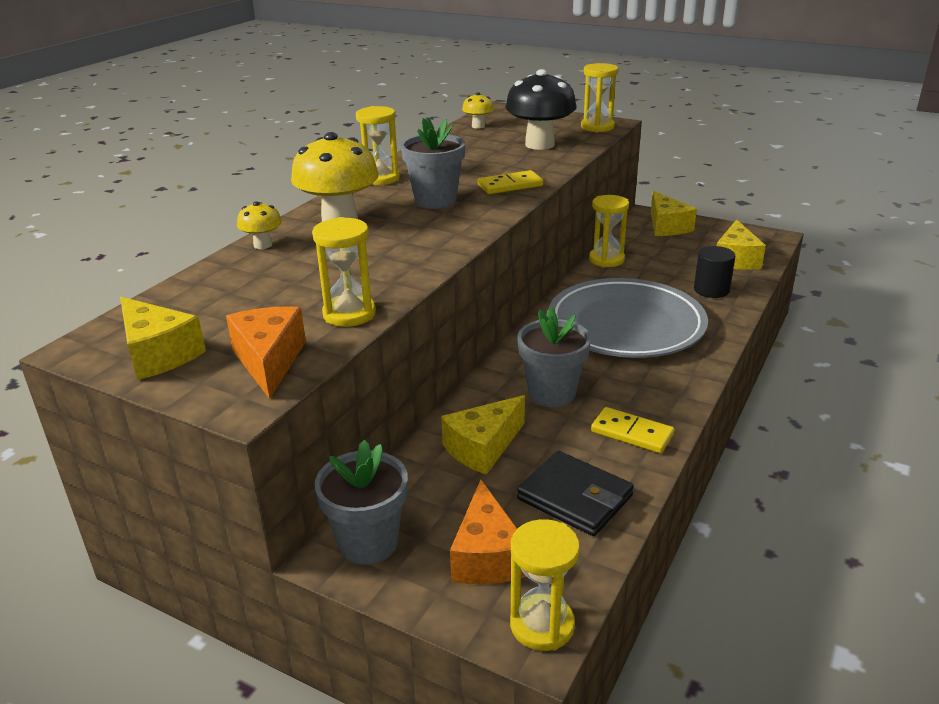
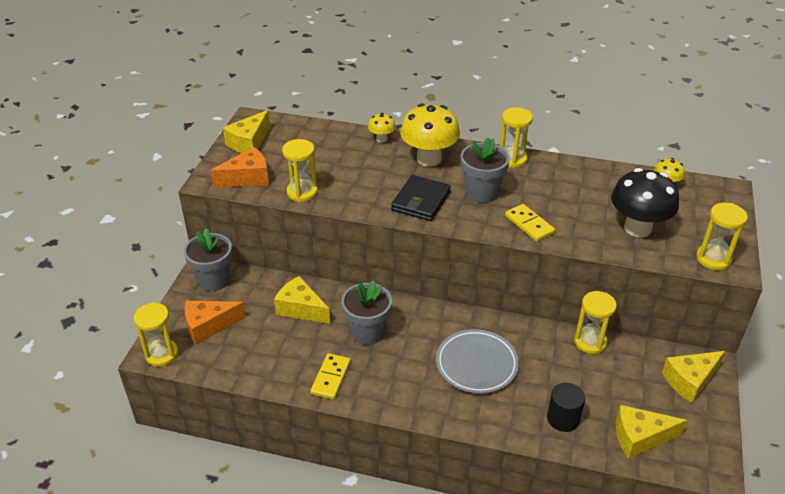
camera: 75 degrees right, 10 degrees up
black wallet [517,451,634,536] -> black wallet moved to [391,175,451,221]
grey plate [549,278,708,358] -> grey plate [436,329,519,394], size x0.64

